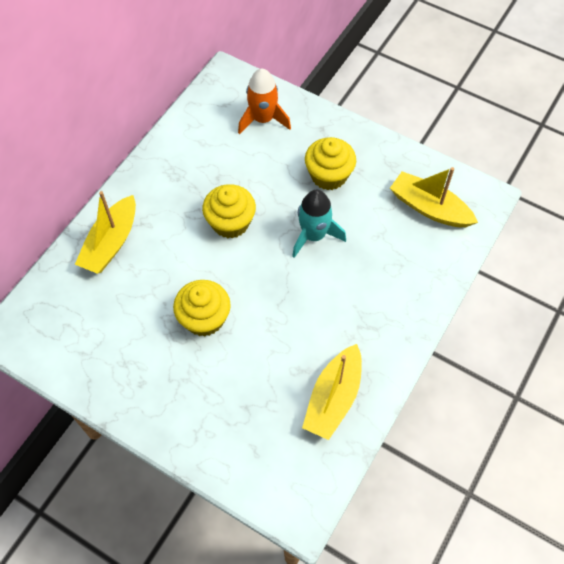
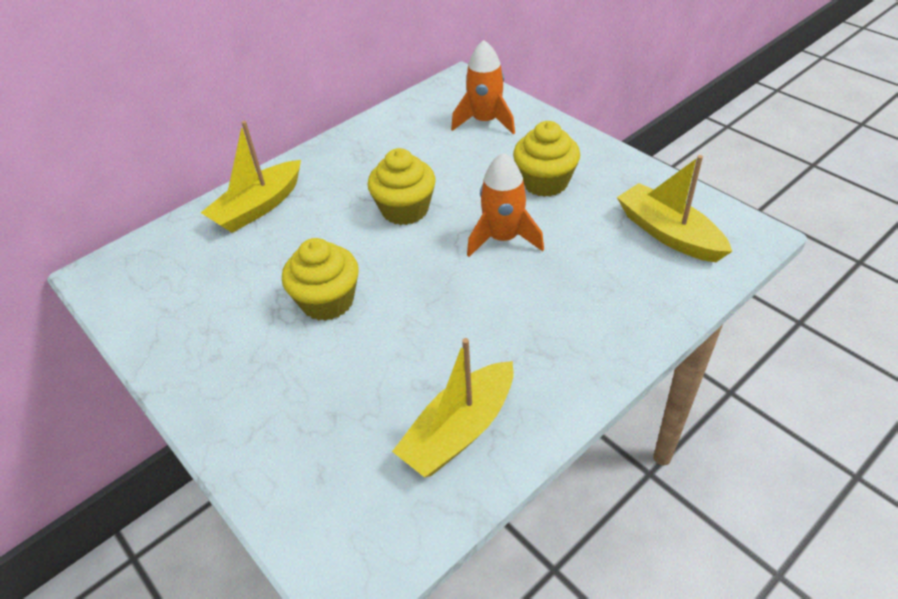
camera: 20 degrees right, 15 degrees down
turquoise rocket [292,190,346,258] -> orange rocket [467,153,544,257]

